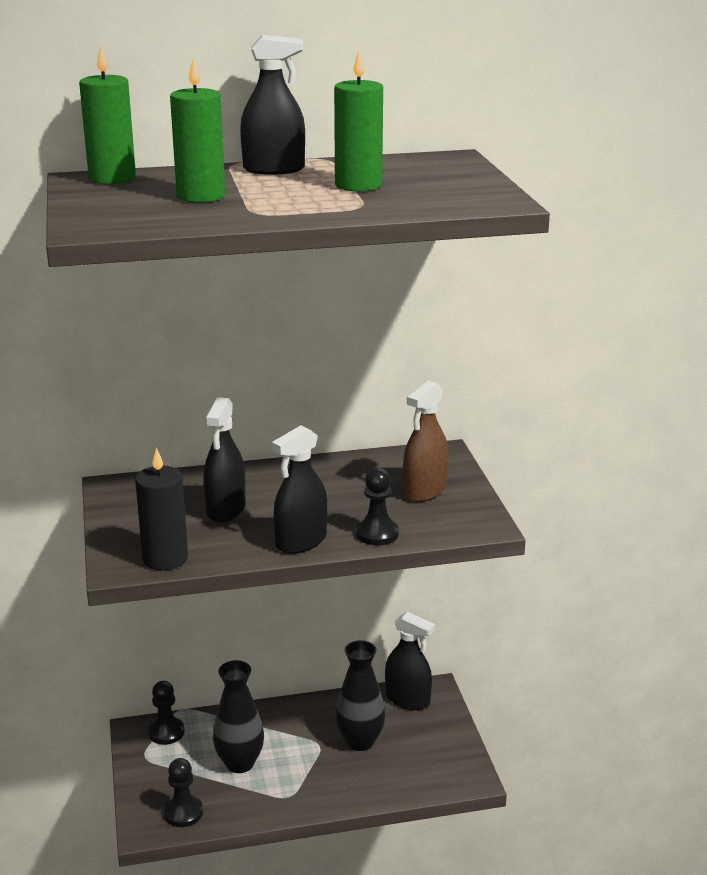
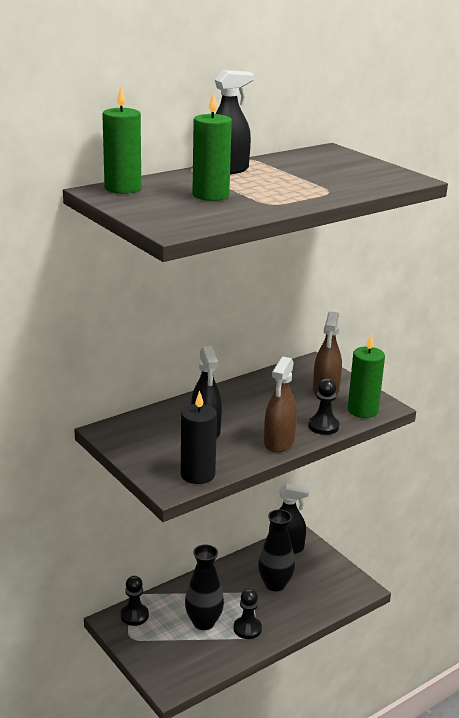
camera: 25 degrees left, 0 degrees up
black pawn [164,758,203,827] -> black pawn moved to [233,589,262,639]
black spray bottle [272,425,327,554] -> brown spray bottle [264,357,297,453]
green candle [334,51,383,192] -> green candle moved to [348,334,385,418]

